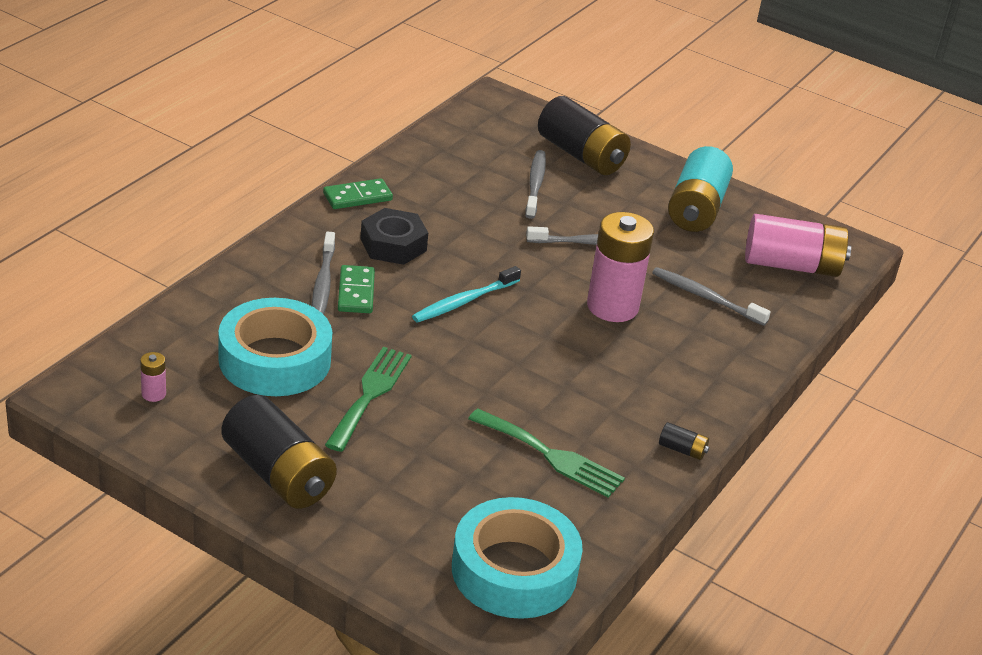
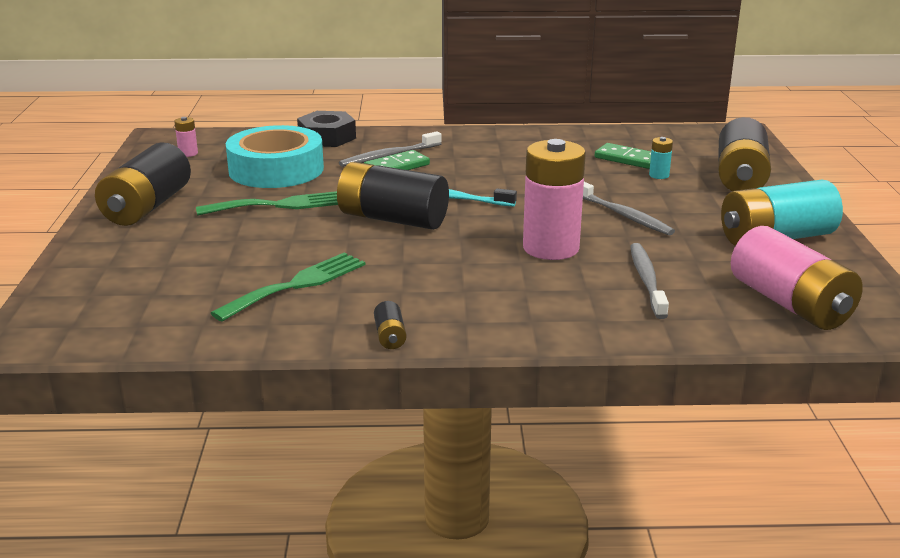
camera: 60 degrees right, 10 degrees down
green domino [323,178,393,209] -> green domino moved to [595,143,651,169]
black nut [360,208,428,265] -> black nut moved to [297,111,356,147]
turquoise tape [452,497,583,619] -> none
green fork [468,409,625,498] -> green fork turned 135 degrees counterclockwise [211,253,365,322]
grey toothbrush [525,150,546,219] -> turquoise battery [649,137,673,179]
none -> black battery [337,162,449,230]

